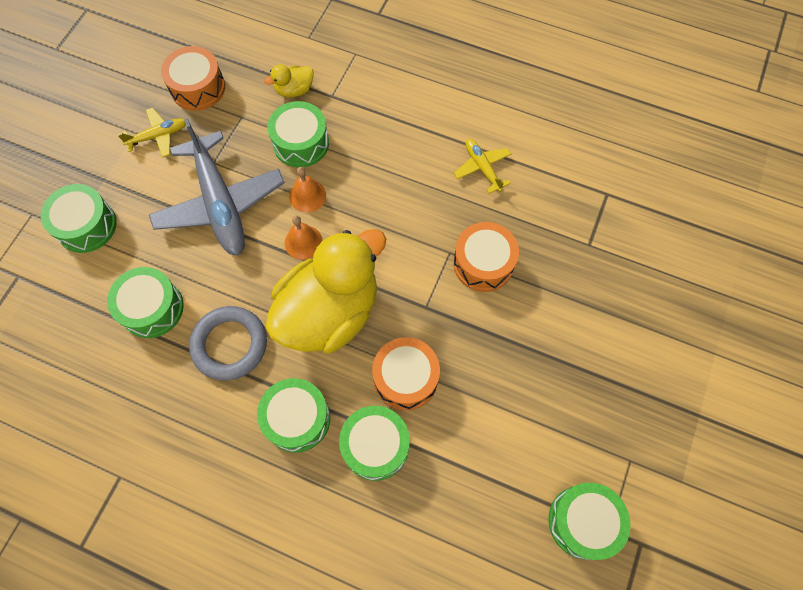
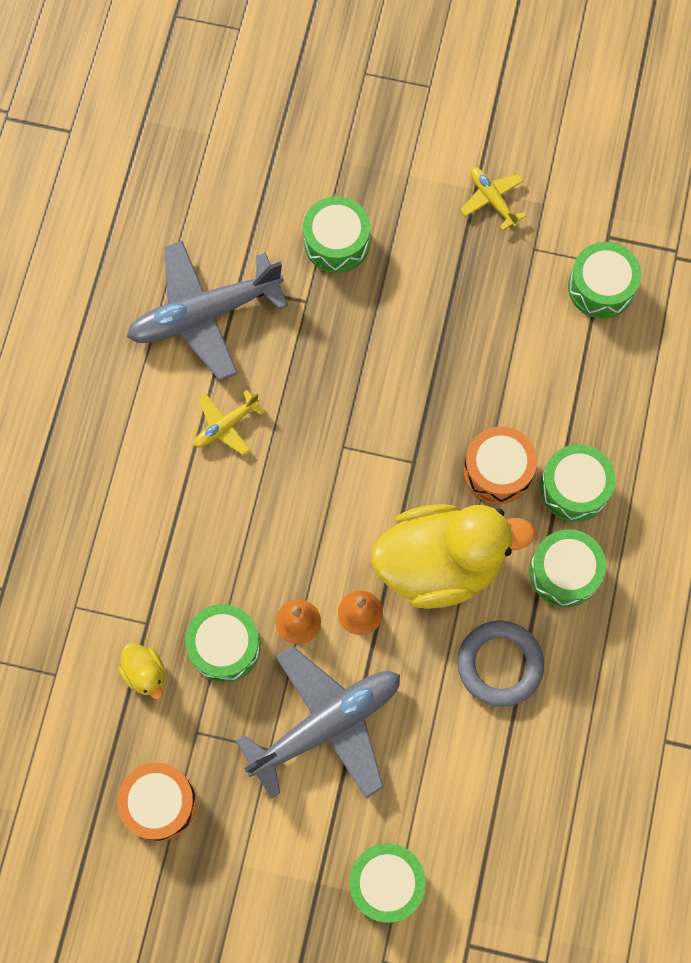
camera: 100 degrees left, 5 degrees up
green drum [107,267,184,338] -> green drum moved to [303,196,370,273]
yellow plane [118,107,186,158] -> yellow plane moved to [461,167,526,231]
yellow duck [265,229,386,353] -> yellow duck turned 135 degrees clockwise [371,504,536,609]
orange drum [453,222,519,292] -> none
none -> grey plane [127,241,288,381]

